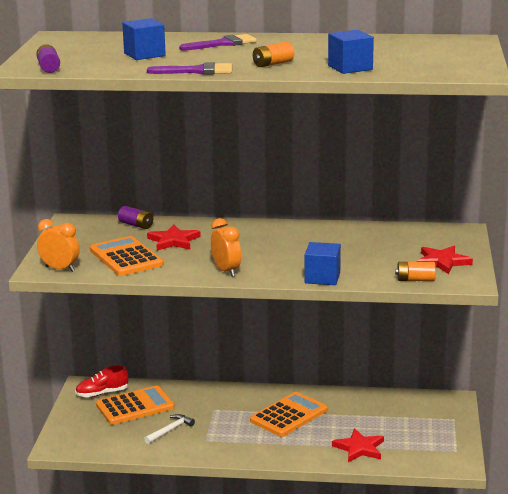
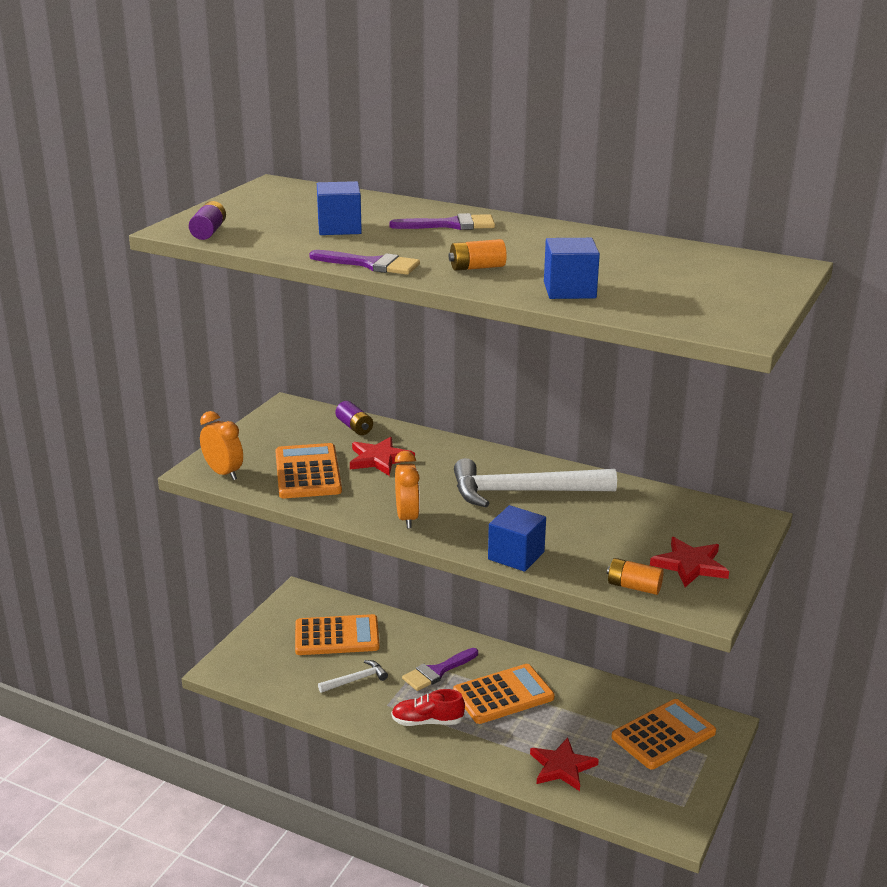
camera: 20 degrees right, 5 degrees up
red shoe [75,365,129,397] -> red shoe moved to [391,689,465,726]
none -> purple brush [402,648,478,691]
none -> white hammer [454,458,617,507]
none -> orange calculator [612,699,716,770]

